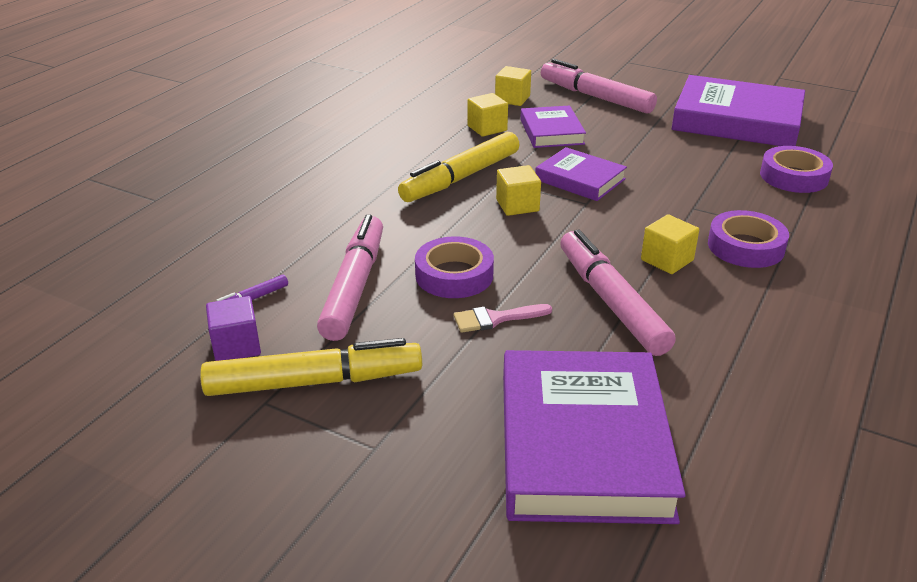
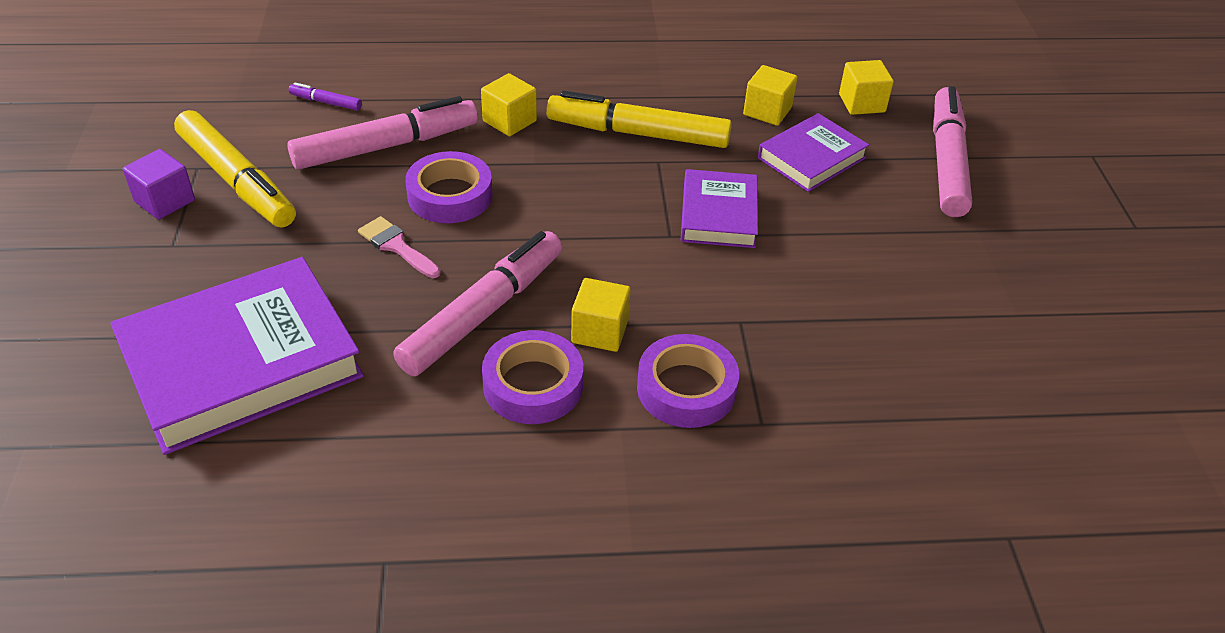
camera: 55 degrees right, 10 degrees up
purple cube [206,296,261,361] -> purple cube moved to [123,149,195,220]
yellow cube [496,165,541,216] -> yellow cube moved to [481,73,537,136]
purple book [672,75,805,146] -> none
purple tape [760,146,833,193] -> purple tape moved to [482,330,583,424]

